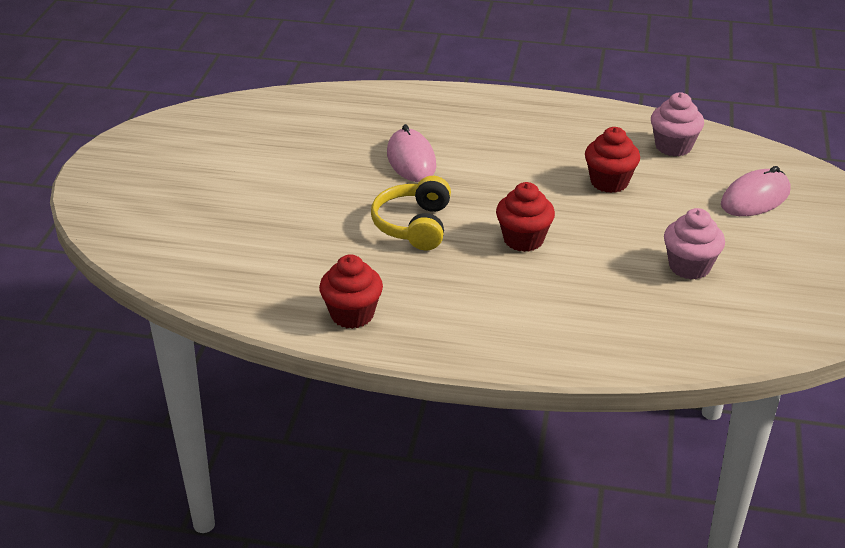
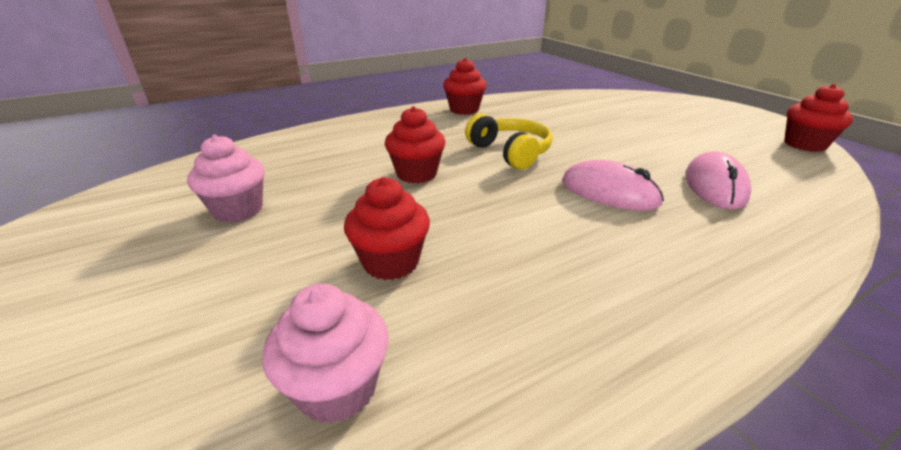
camera: 140 degrees right, 5 degrees down
pink mouse [721,166,790,216] -> pink mouse moved to [685,152,751,209]
none -> red cupcake [784,84,853,152]

